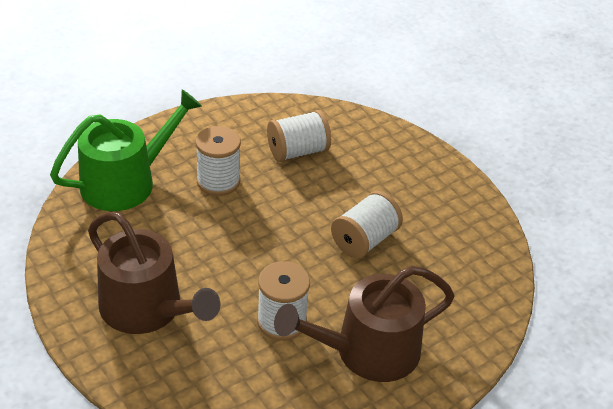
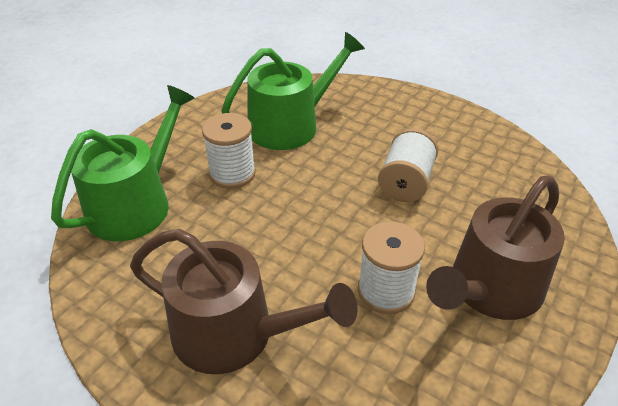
camera: 20 degrees left, 0 degrees up
white spool [267,110,331,162] -> green watering can [221,32,365,150]

